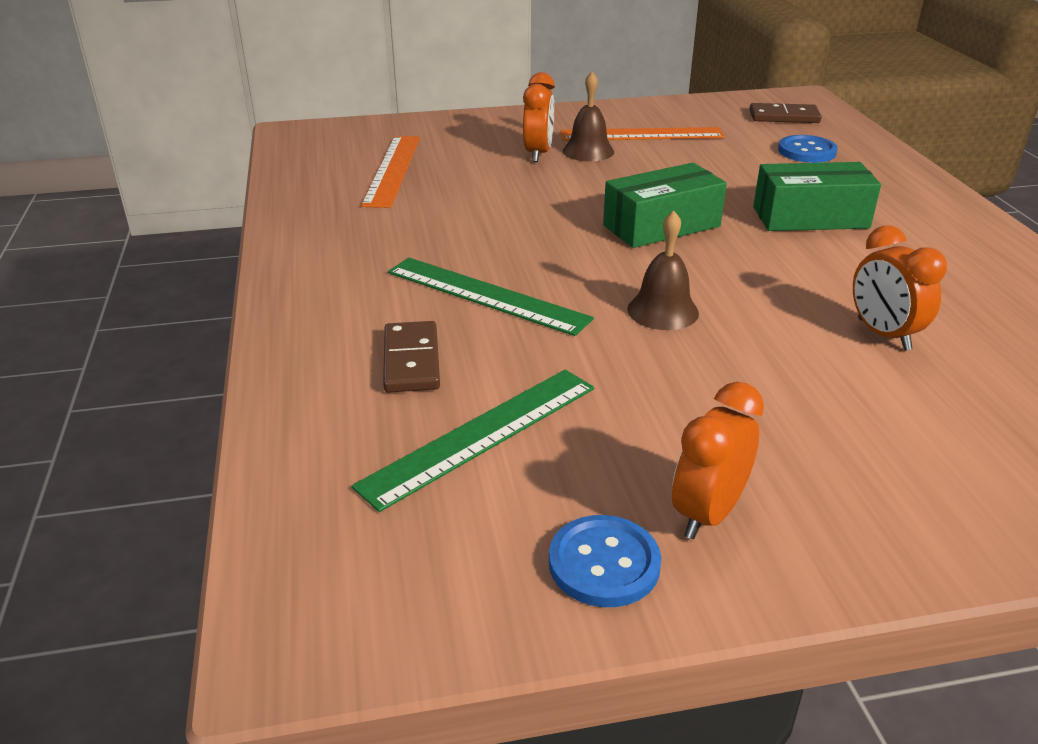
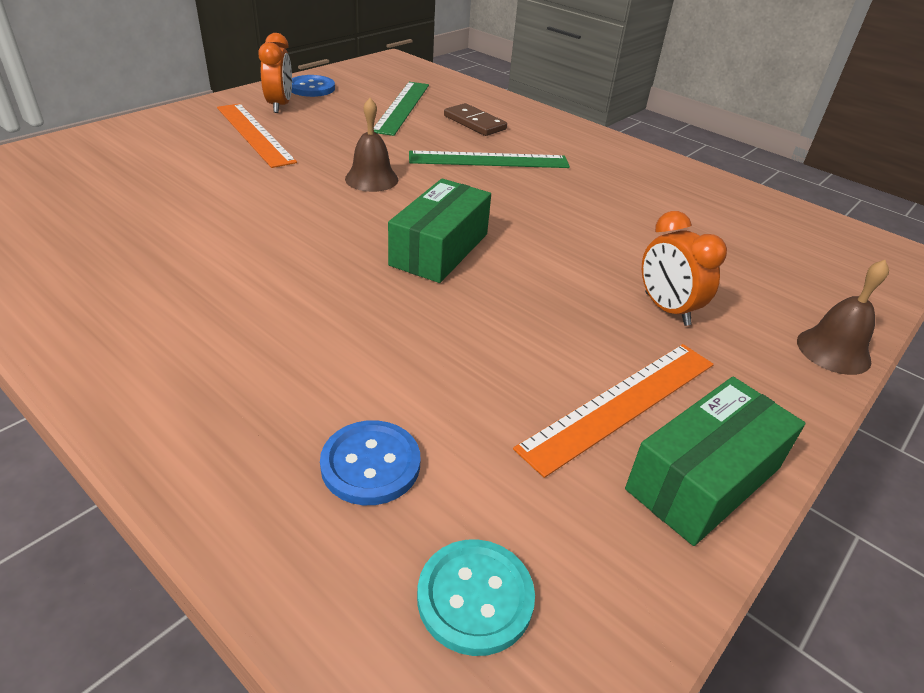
camera: 140 degrees right, 5 degrees up
orange ruler [361,136,420,208] -> orange ruler moved to [217,103,297,168]
brown bell [563,72,614,161] -> brown bell moved to [797,260,889,375]
brown domino [750,103,821,123] -> turquoise button [417,539,535,656]
green box [753,162,881,231] -> green box moved to [625,377,805,546]
orange clock [853,225,947,350] -> none

